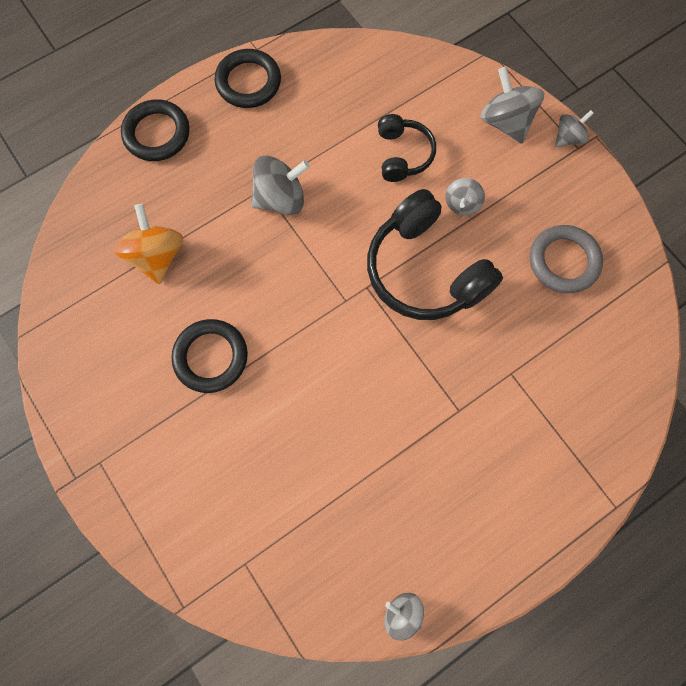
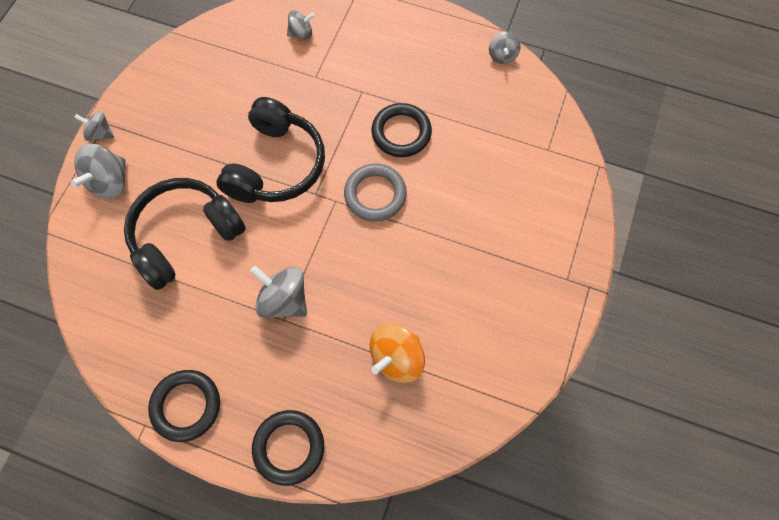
camera: 125 degrees left, 5 degrees down
black ring [171,319,248,393] -> black ring moved to [372,103,432,157]
black headphones [378,114,436,182] -> black headphones [124,178,246,290], size x1.80
grey spinning top [445,178,485,215] -> grey spinning top moved to [287,11,315,39]
grey ring [530,225,603,293] -> grey ring moved to [344,164,407,221]

